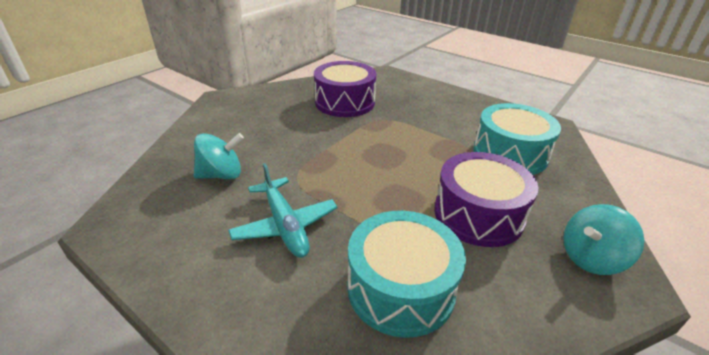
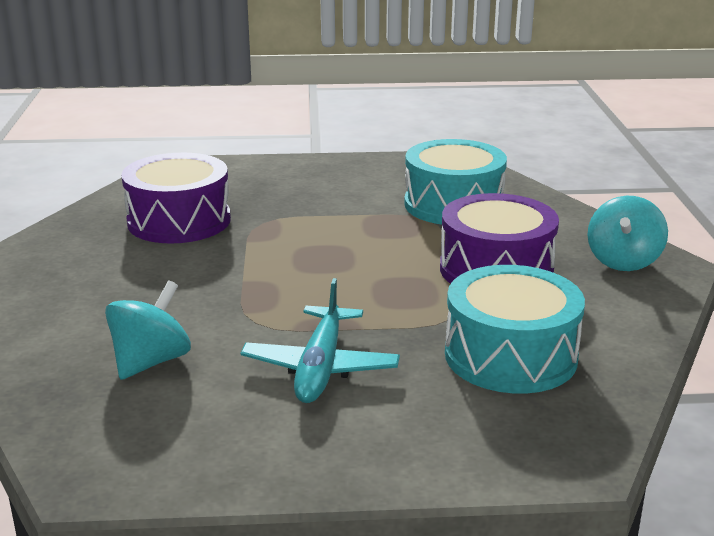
camera: 40 degrees left, 10 degrees down
turquoise plane [228,163,338,258] -> turquoise plane turned 75 degrees clockwise [241,278,400,403]

